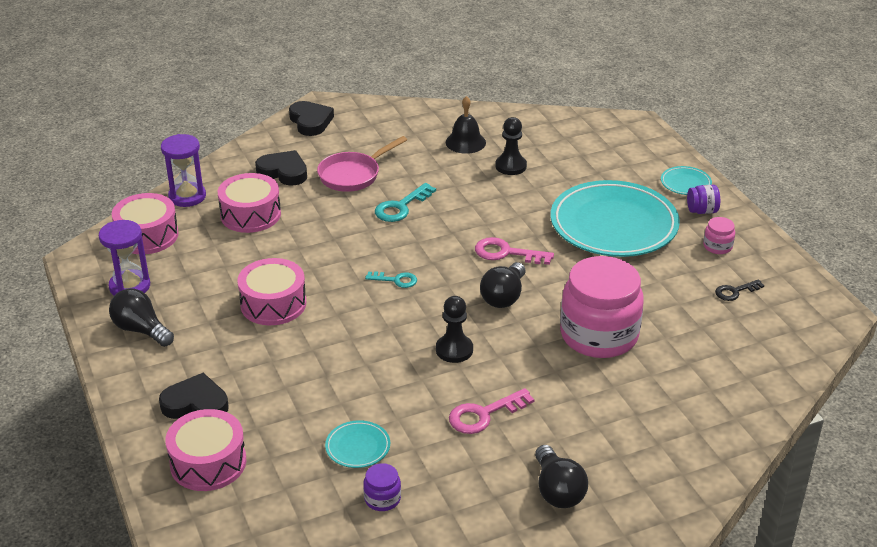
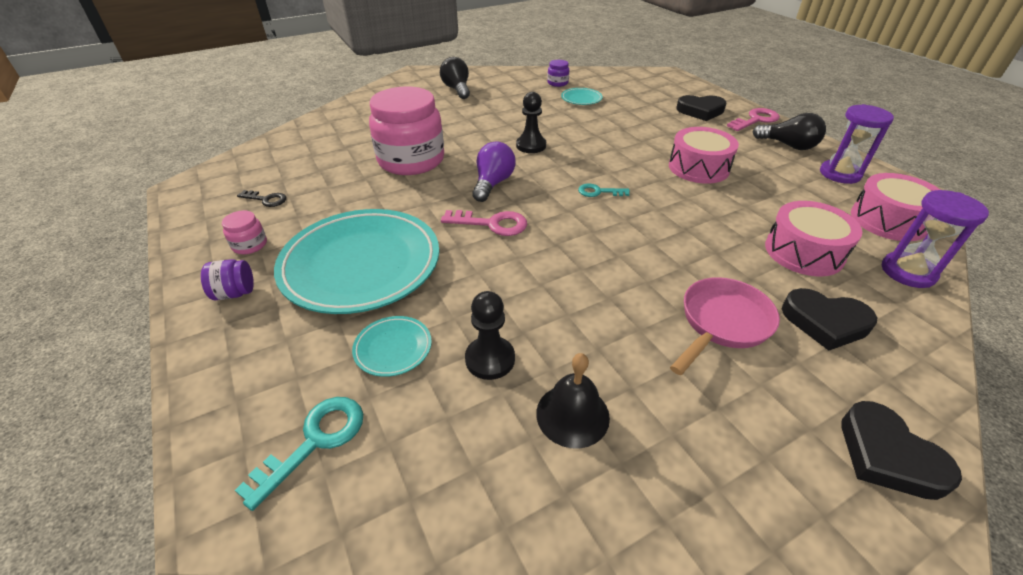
camera: 175 degrees right, 5 degrees up
pink drum [165,409,246,491] -> none
turquoise key [375,183,436,222] -> turquoise key moved to [235,397,363,511]
pink key [449,388,535,434] -> pink key moved to [727,108,780,131]
black light bulb [480,262,525,308] -> purple light bulb [472,141,516,202]
turquoise plate [661,166,712,195] -> turquoise plate moved to [352,316,432,377]
black key [715,279,764,301] -> black key turned 45 degrees clockwise [237,190,286,207]

